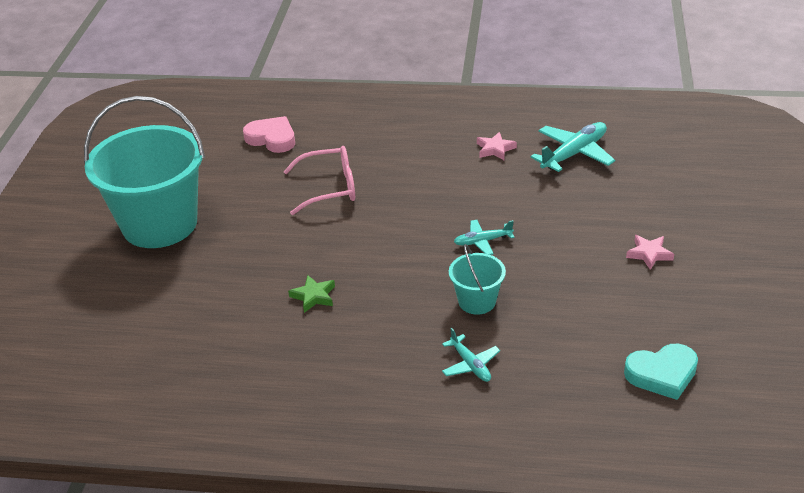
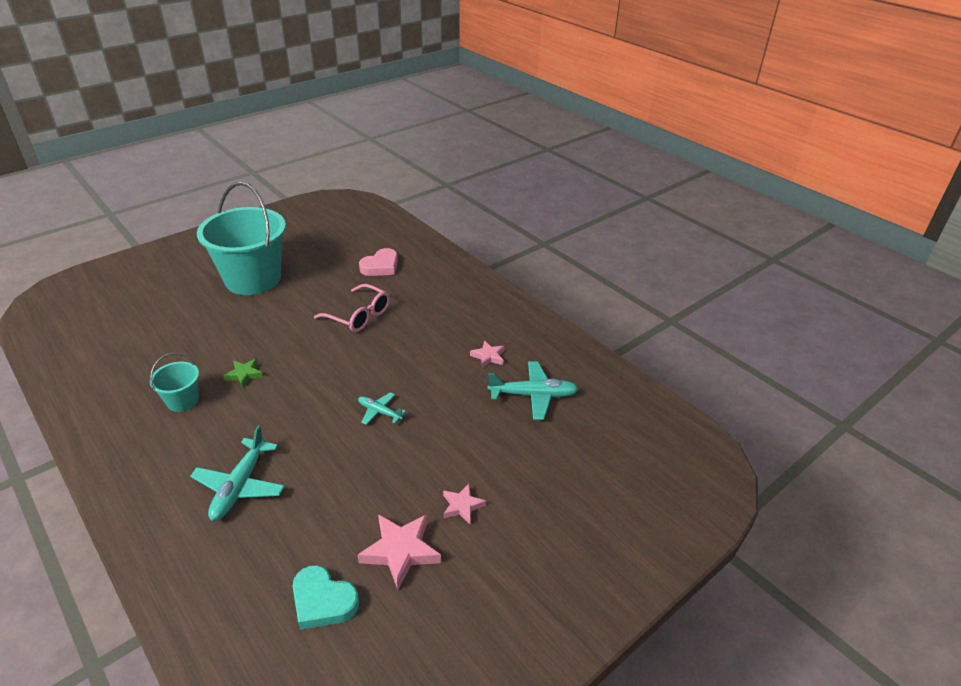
camera: 40 degrees right, 0 degrees up
pink heart [243,116,295,153] -> pink heart turned 60 degrees clockwise [359,248,398,276]
turquoise plane [442,328,500,382] -> turquoise plane [190,425,285,521], size x1.74
turquoise bucket [449,244,506,315] -> turquoise bucket moved to [150,353,199,412]
none -> pink star [358,514,441,590]

